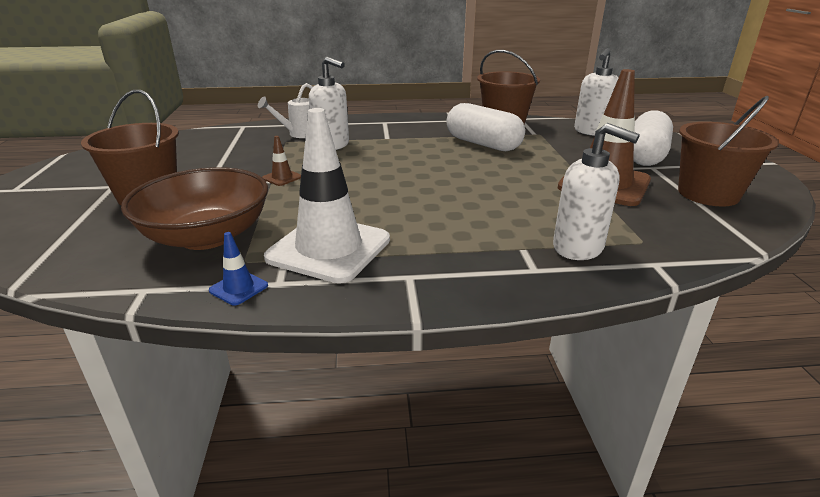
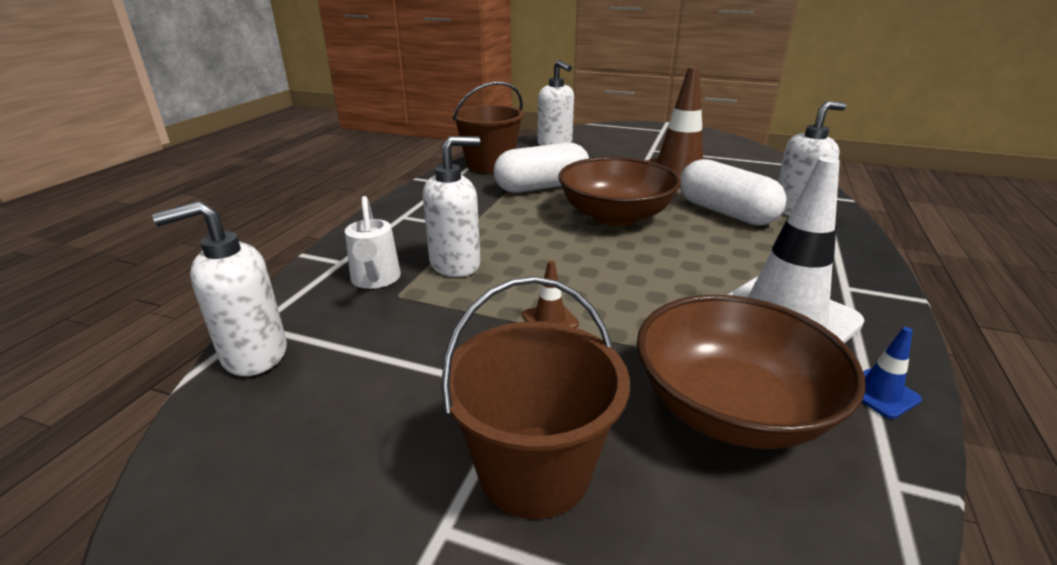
camera: 65 degrees left, 0 degrees up
white capsule [634,110,673,166] -> white capsule moved to [680,159,787,226]
brown bucket [678,96,779,206] -> none
none -> white soap dispenser [152,201,287,376]
none -> brown bowl [558,157,681,226]

